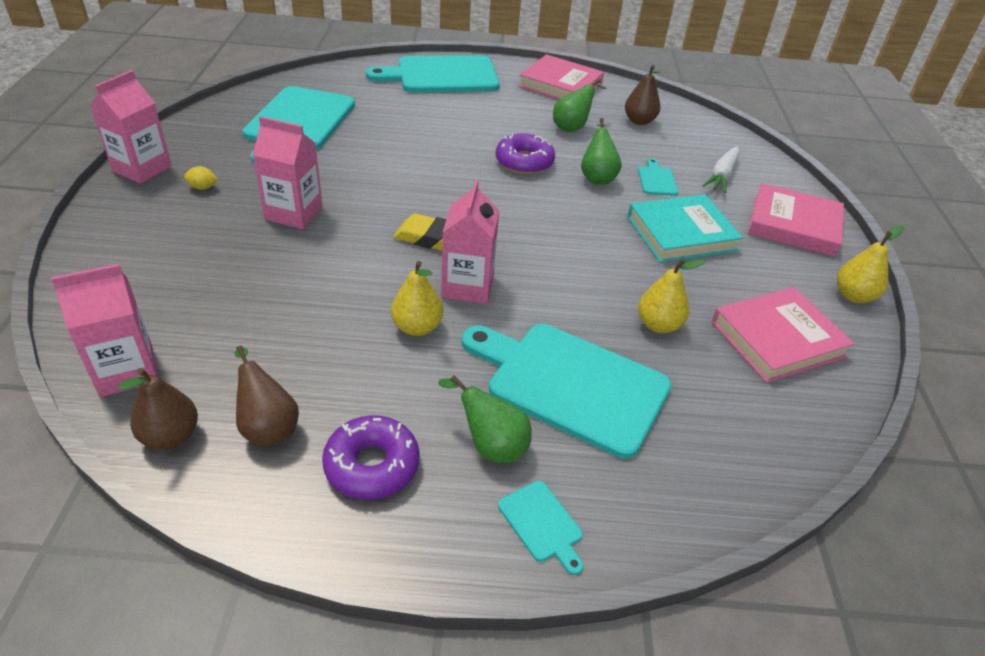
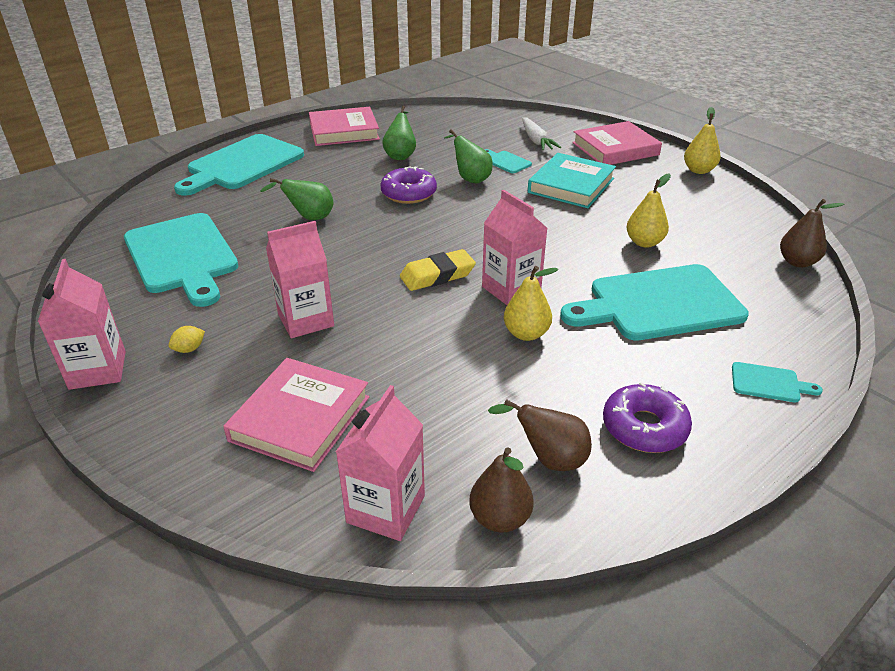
camera: 40 degrees left, 5 degrees down
green pear [438,376,532,463] -> green pear moved to [260,178,334,220]
brown pear [625,65,660,125] -> brown pear moved to [780,199,844,268]
pink book [712,287,855,383] -> pink book moved to [223,358,369,472]

